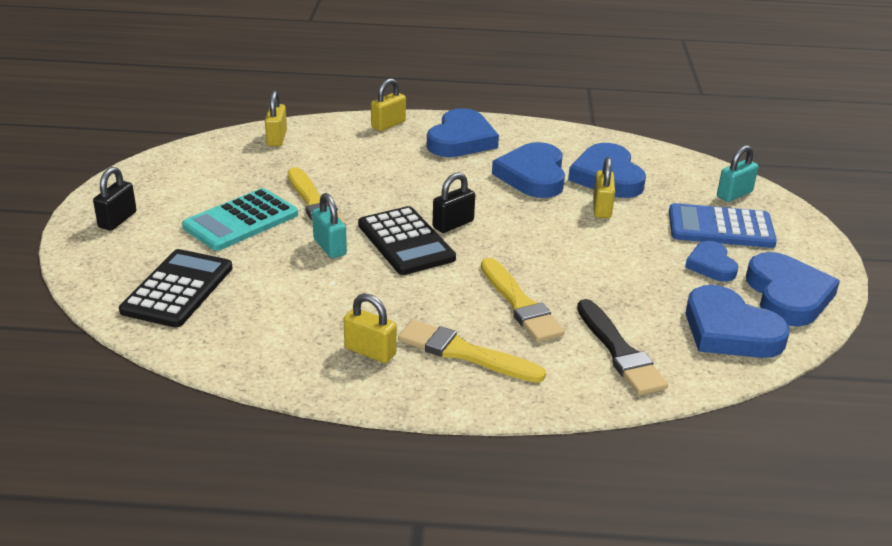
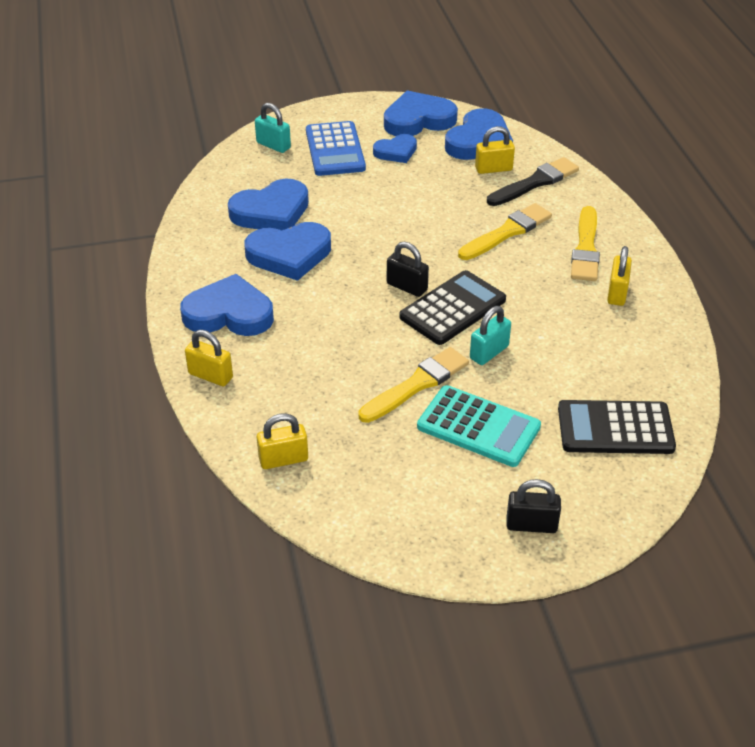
camera: 105 degrees left, 10 degrees up
yellow padlock [593,157,615,218] -> yellow padlock moved to [475,126,515,174]

